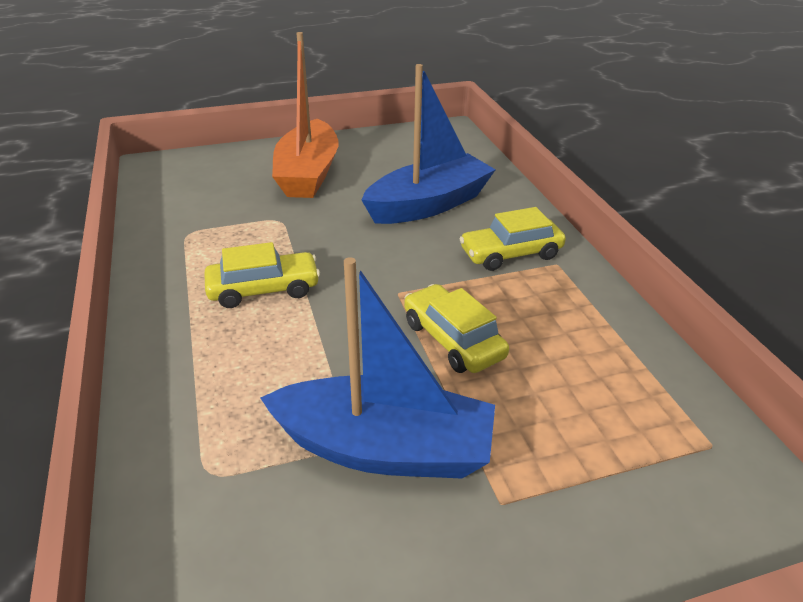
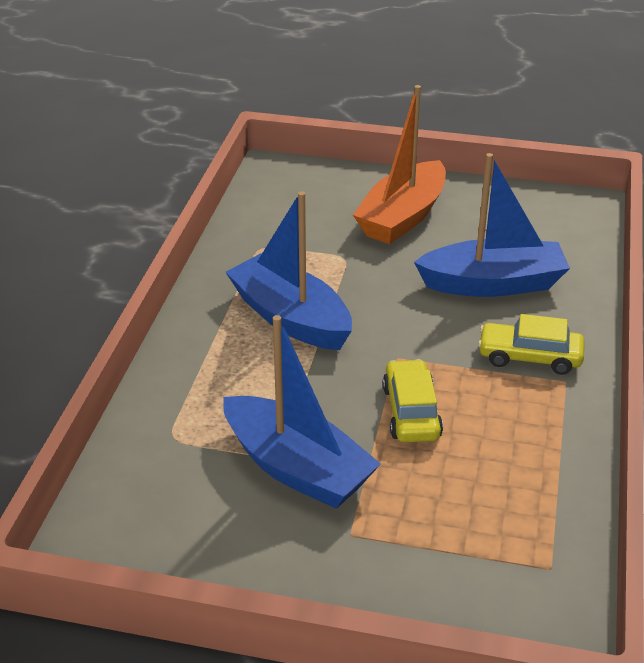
camera: 30 degrees right, 0 degrees up
yellow car [204,242,320,308] -> blue boat [226,191,352,350]

